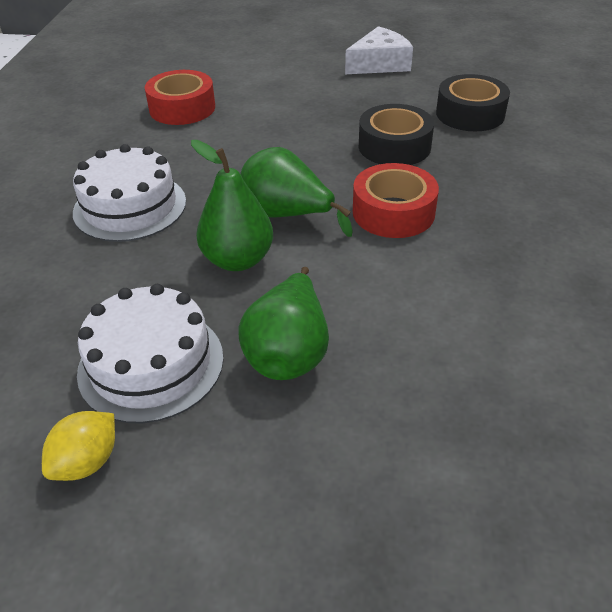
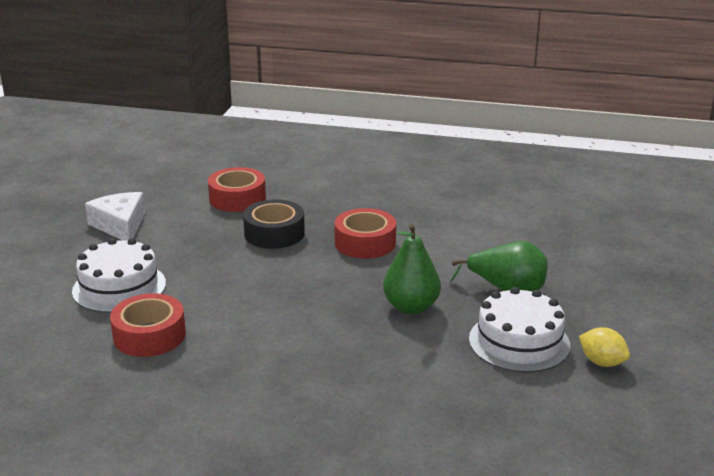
camera: 85 degrees left, 15 degrees down
white cake [73,144,186,242] -> white cake moved to [72,238,166,313]
green pear [240,147,353,237] -> none
black tape [436,74,510,131] -> red tape [208,167,266,212]

